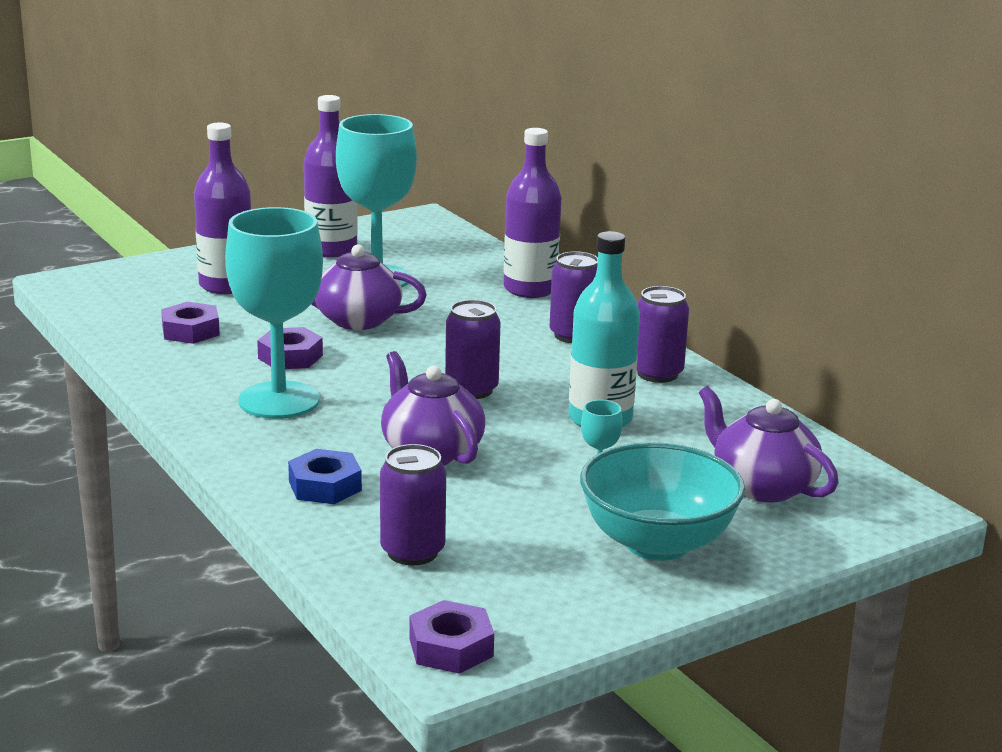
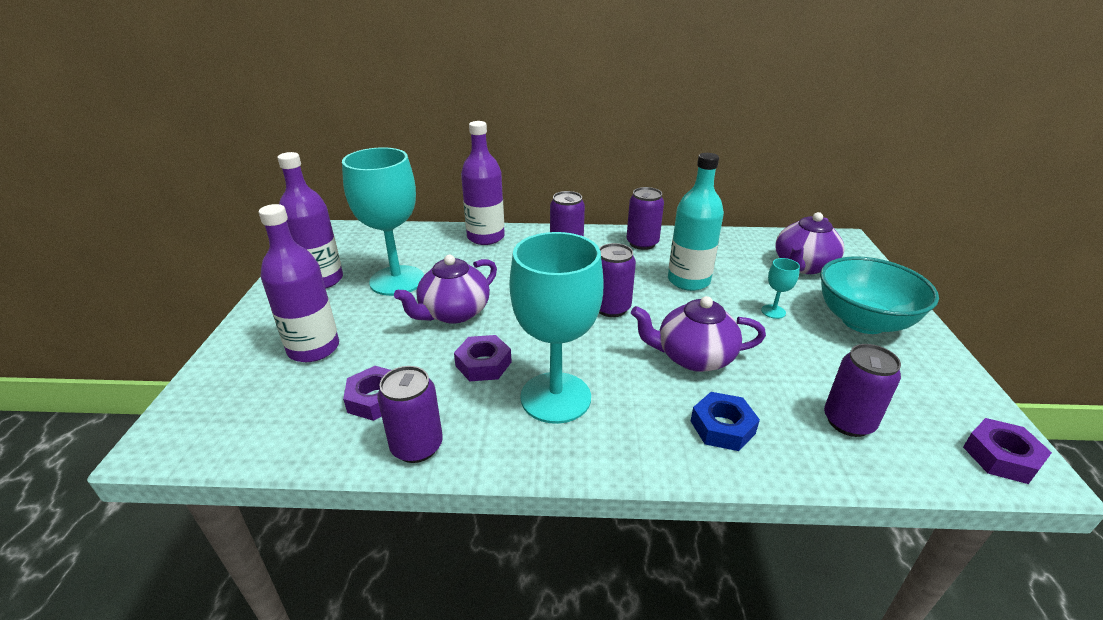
camera: 55 degrees left, 10 degrees up
purple teapot [699,386,839,502] -> purple teapot turned 45 degrees counterclockwise [775,212,844,274]
none -> purple can [377,366,443,463]

